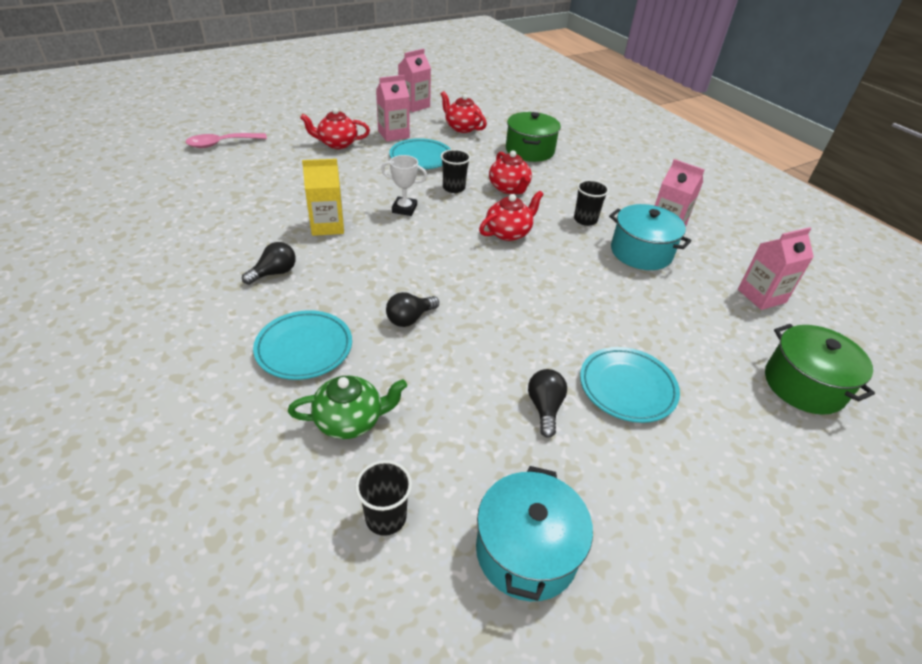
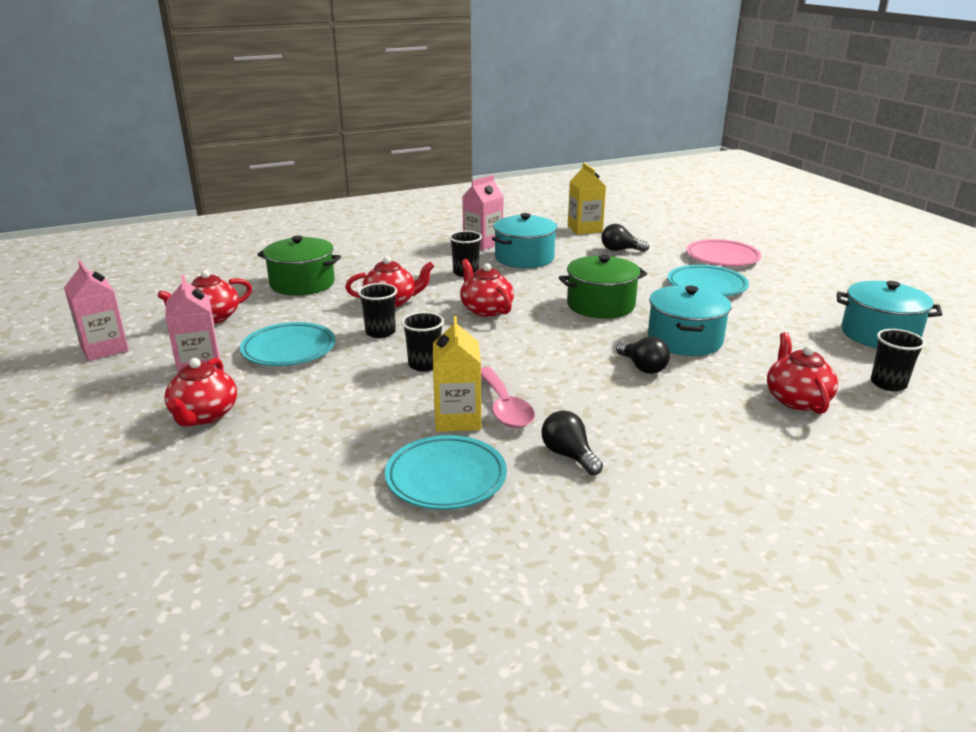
camera: 80 degrees left, 15 degrees down
pink spoon [185,133,267,148] -> pink spoon moved to [481,367,535,428]
turquoise plate [253,310,352,380] -> turquoise plate moved to [385,435,507,510]
green teapot [288,376,407,439] -> red teapot [767,332,838,414]
white trophy [381,155,427,216] -> black cup [401,312,444,372]
black light bulb [528,369,567,438] -> black light bulb moved to [601,224,649,252]
pink carton [738,227,814,310] -> yellow carton [568,163,606,235]
green pot [765,324,875,415] -> green pot moved to [559,255,647,319]
none -> turquoise pot [648,285,731,356]
none -> pink plate [686,239,761,266]

